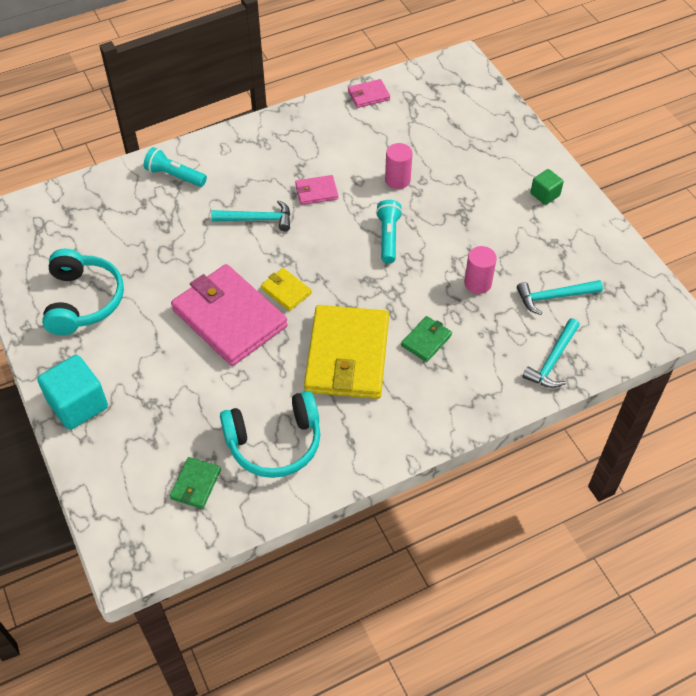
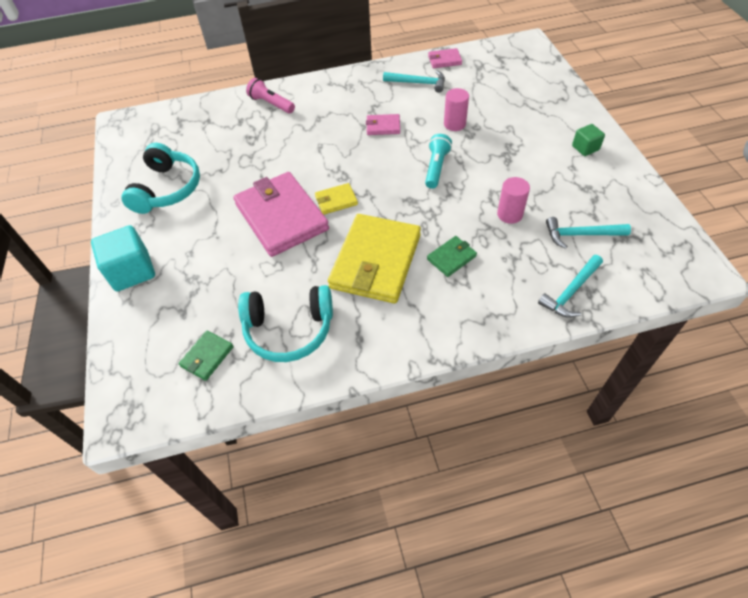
camera: 15 degrees right, 0 degrees up
turquoise flashlight [144,147,207,187] -> pink flashlight [246,78,295,113]
turquoise hammer [211,200,290,231] -> turquoise hammer moved to [383,71,445,93]
yellow wallet [261,268,312,311] -> yellow wallet turned 75 degrees counterclockwise [315,183,358,215]

